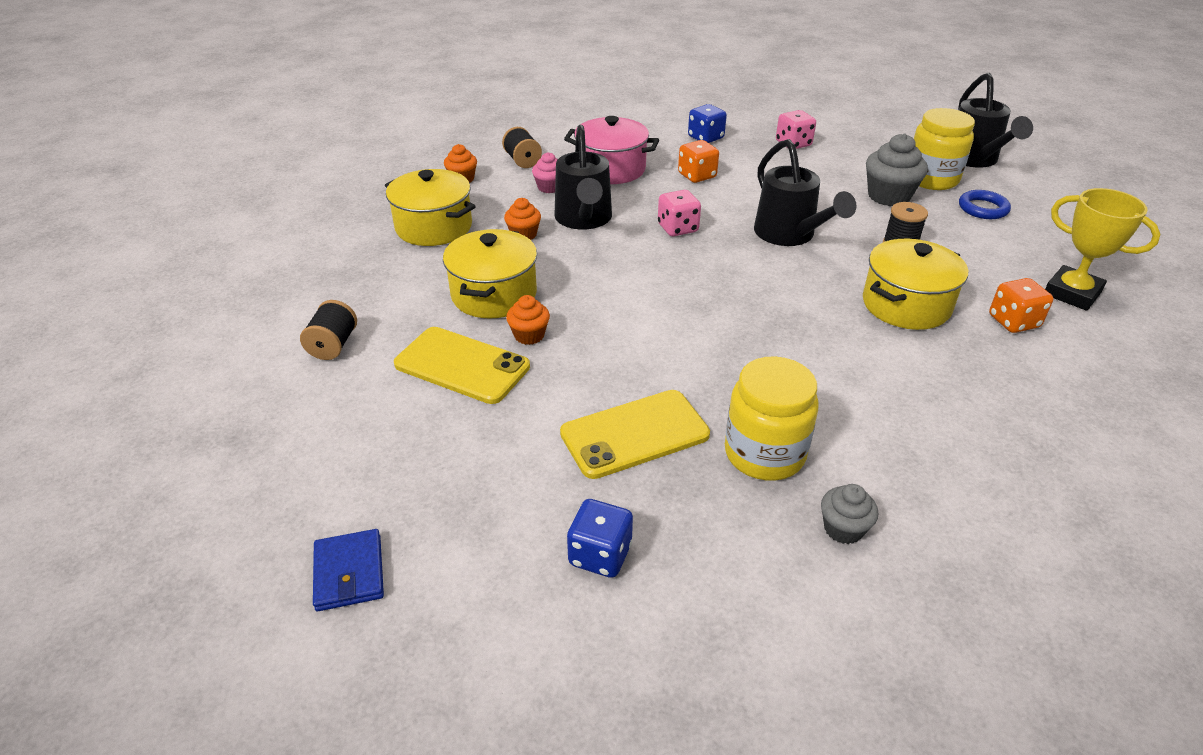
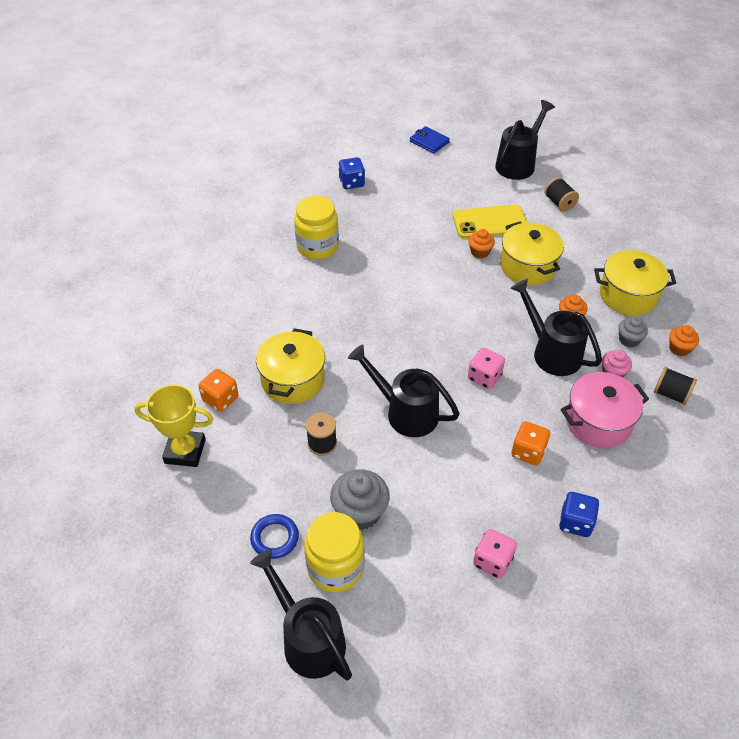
camera: 145 degrees right, 10 degrees up
yellow phone [560,390,710,479] -> none
grey cupcake [821,484,878,544] -> grey cupcake moved to [618,316,648,347]
none -> black watering can [495,100,555,180]

